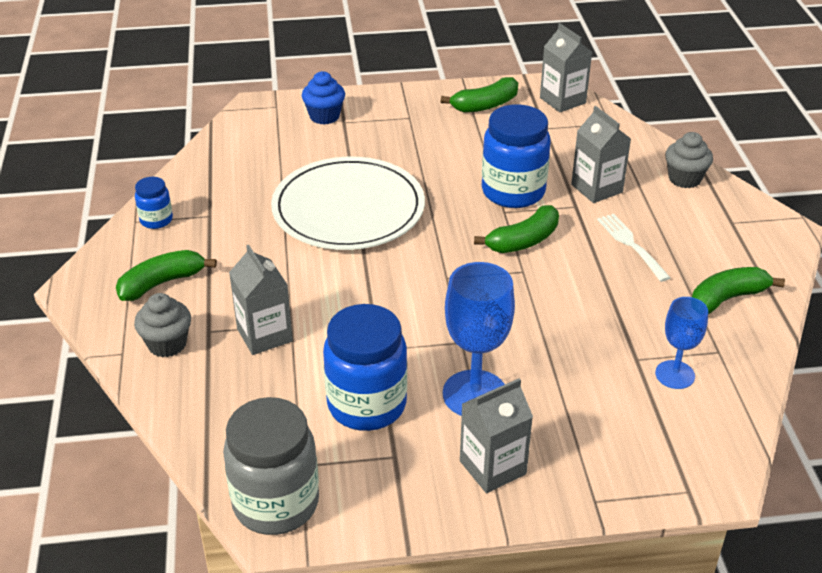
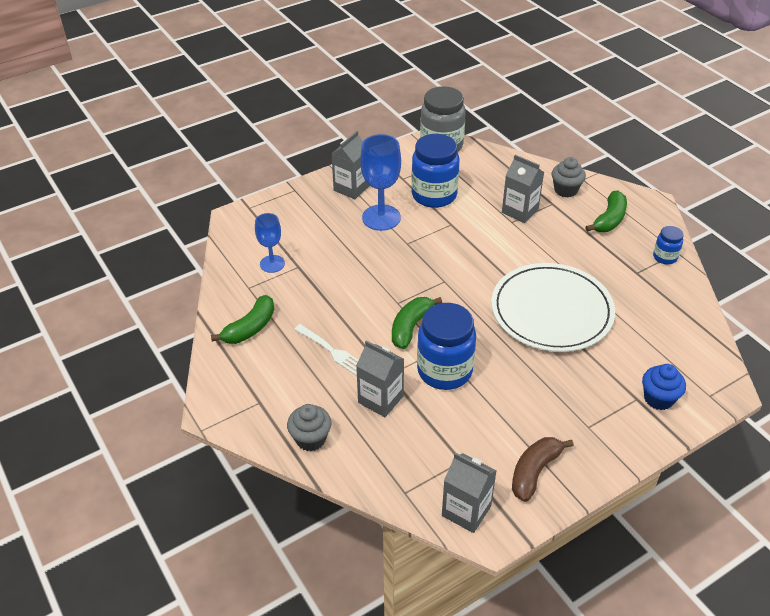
camera: 155 degrees right, 5 degrees up
green banana [441,77,518,113] -> brown banana [512,437,574,502]

